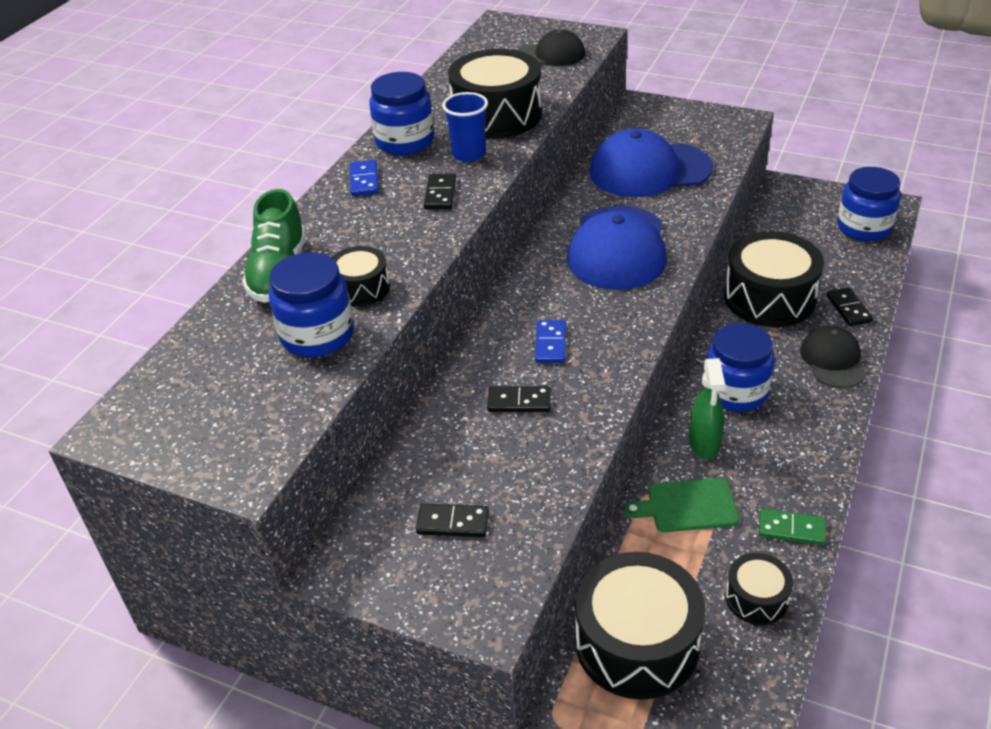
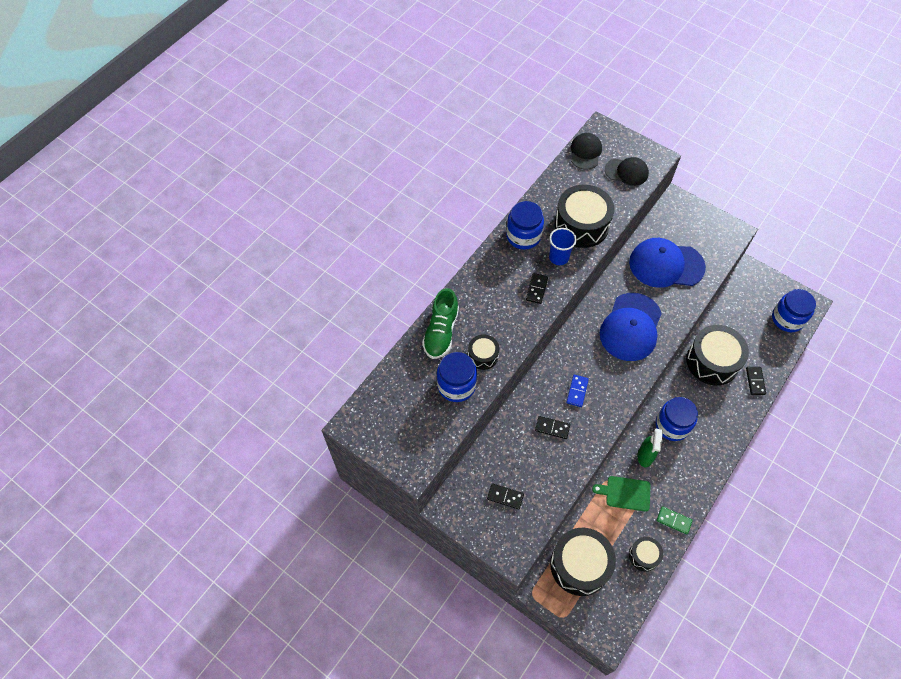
camera: 10 degrees right, 20 degrees up
blue domino [350,160,379,196] -> none
black cap [800,325,866,388] -> black cap moved to [571,133,602,170]

